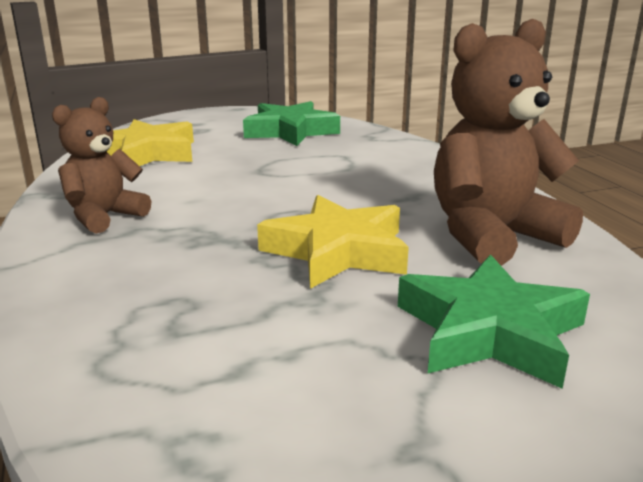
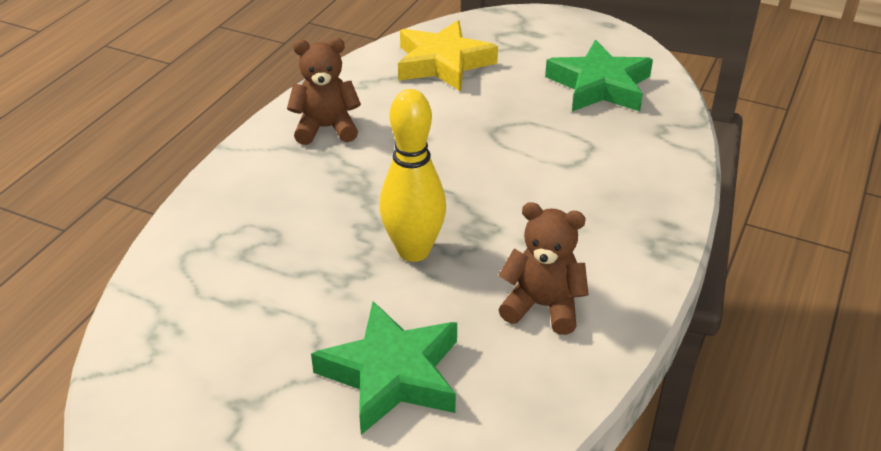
camera: 45 degrees right, 15 degrees up
yellow star [257,195,409,289] -> yellow bowling pin [379,89,446,262]
brown teddy bear [434,19,583,266] -> brown teddy bear [498,202,589,335], size x0.60

